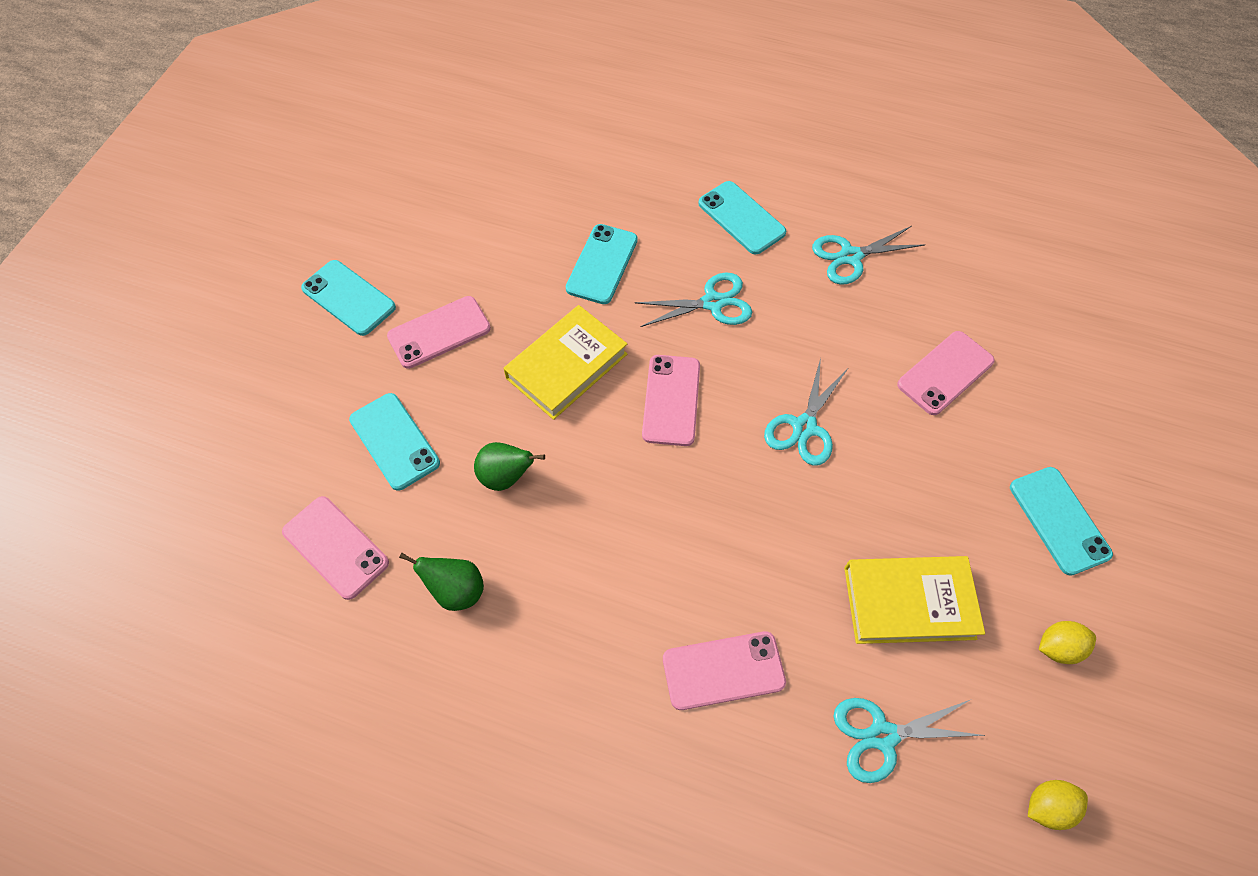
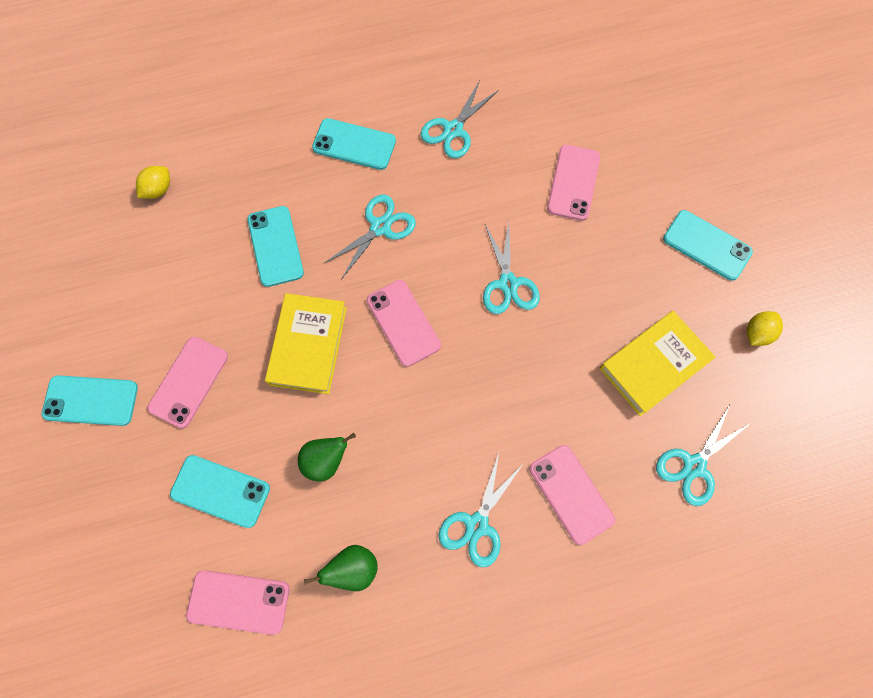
camera: 35 degrees left, 10 degrees up
pink phone [663,631,786,710] -> pink phone turned 75 degrees counterclockwise [530,445,615,545]
yellow lemon [1028,780,1088,830] -> yellow lemon moved to [136,166,170,199]
none -> turquoise scissors [439,453,522,567]

